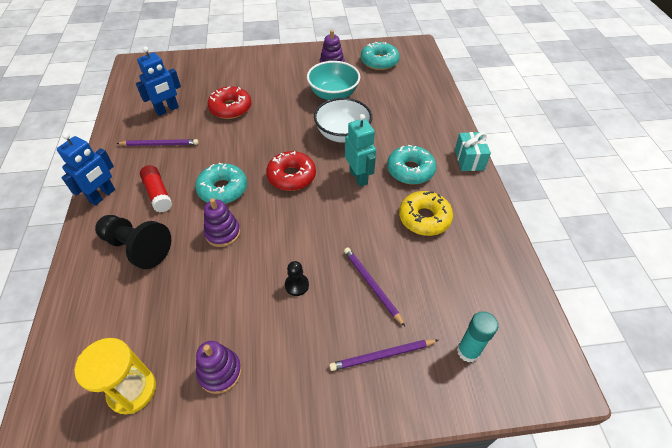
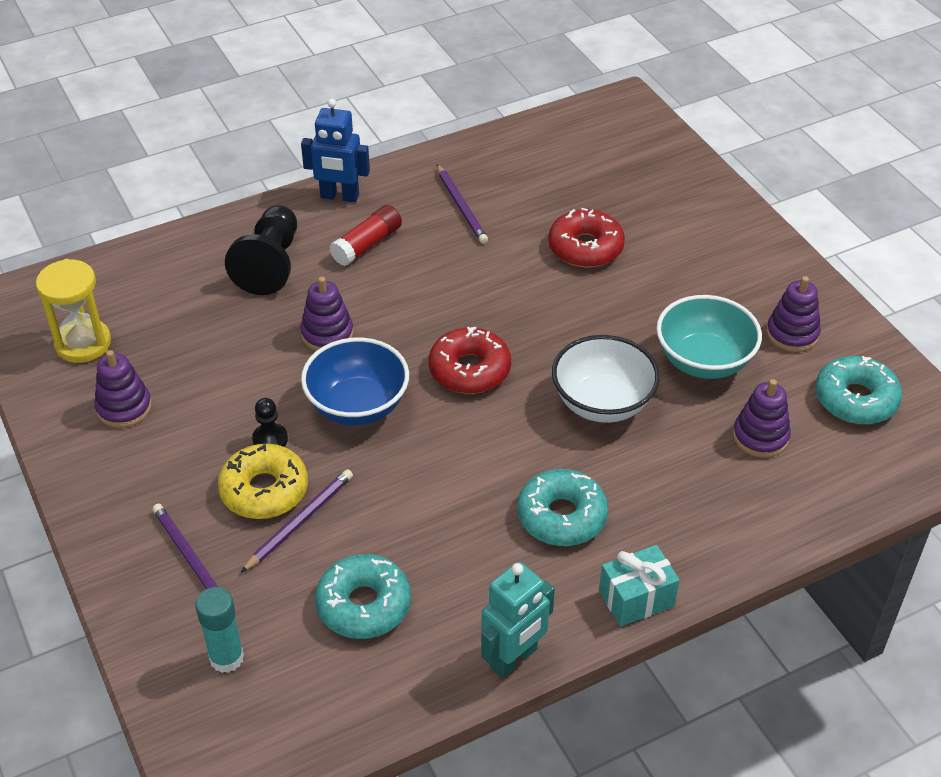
camera: 70 degrees right, 5 degrees down
blue robot [136,46,181,116] -> none
turquoise donut [195,163,247,204] -> turquoise donut moved to [315,554,411,639]
turquoise robot [345,114,376,187] -> turquoise robot moved to [481,562,555,678]
yellow donut [399,191,453,236] -> yellow donut moved to [218,444,308,519]
none -> blue bowl [301,338,409,425]
none -> purple stacking toy [733,379,791,458]

